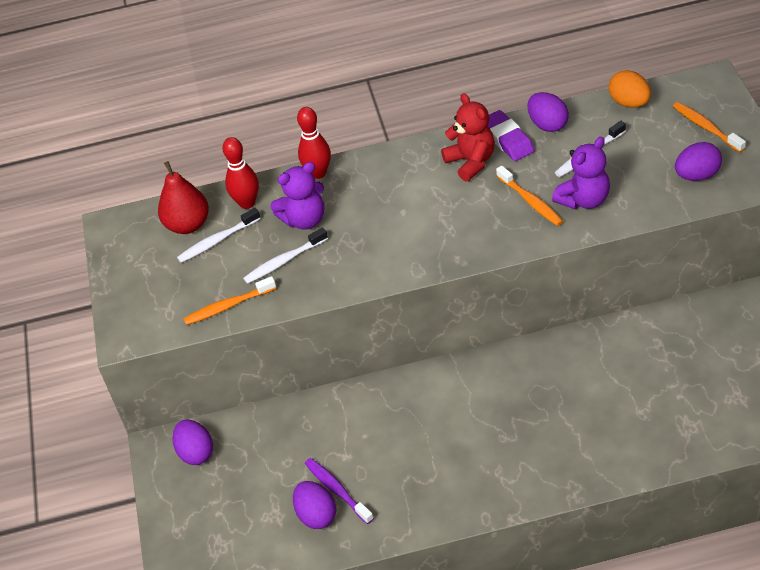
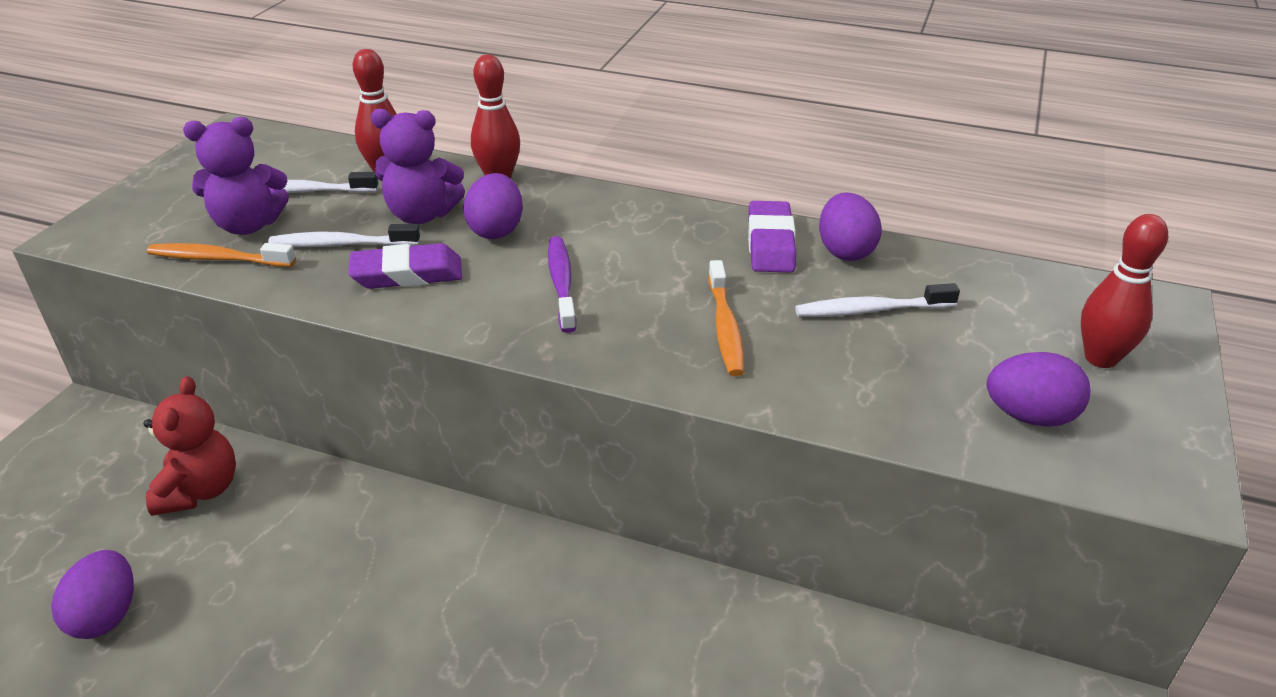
camera: 25 degrees right, 10 degrees down
red pear [158,161,209,234] -> none
purple egg [172,420,213,465] -> purple egg moved to [463,173,523,239]
purple toothbrush [305,458,374,524] -> purple toothbrush moved to [548,236,576,333]
red teddy bear [441,93,495,181] -> red teddy bear moved to [143,376,236,516]
purple teddy bear [552,137,610,209] -> purple teddy bear moved to [183,117,289,235]
orange egg [609,70,651,108] -> none
orange toothbrush [673,102,746,153] -> red bowling pin [1081,214,1168,368]
none -> purple eraser [348,243,462,289]

